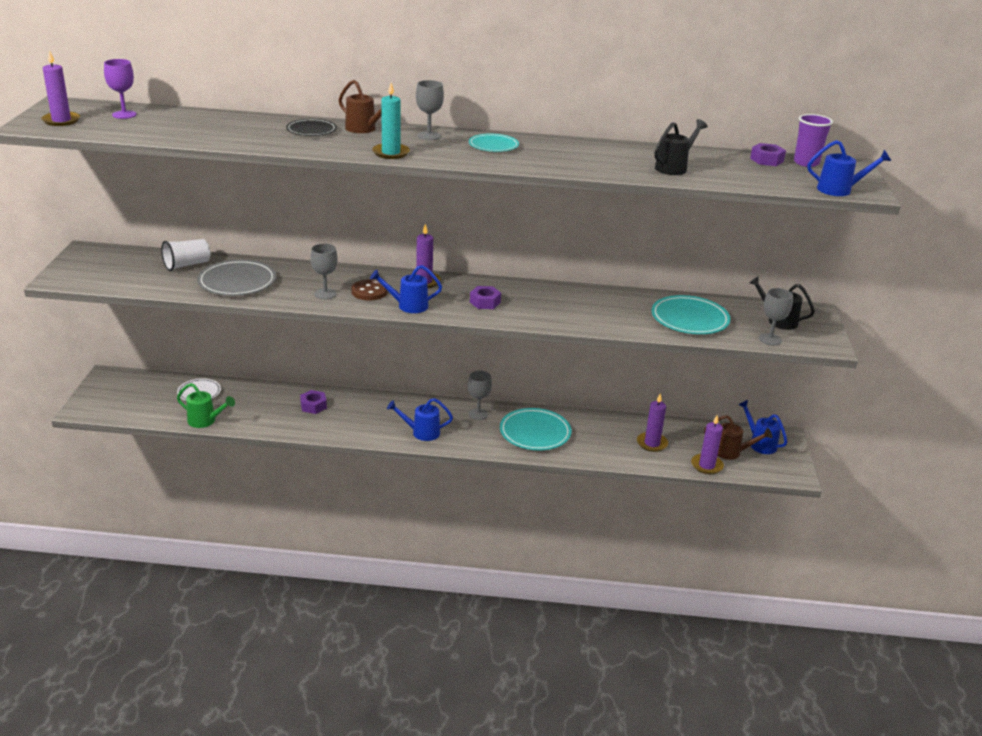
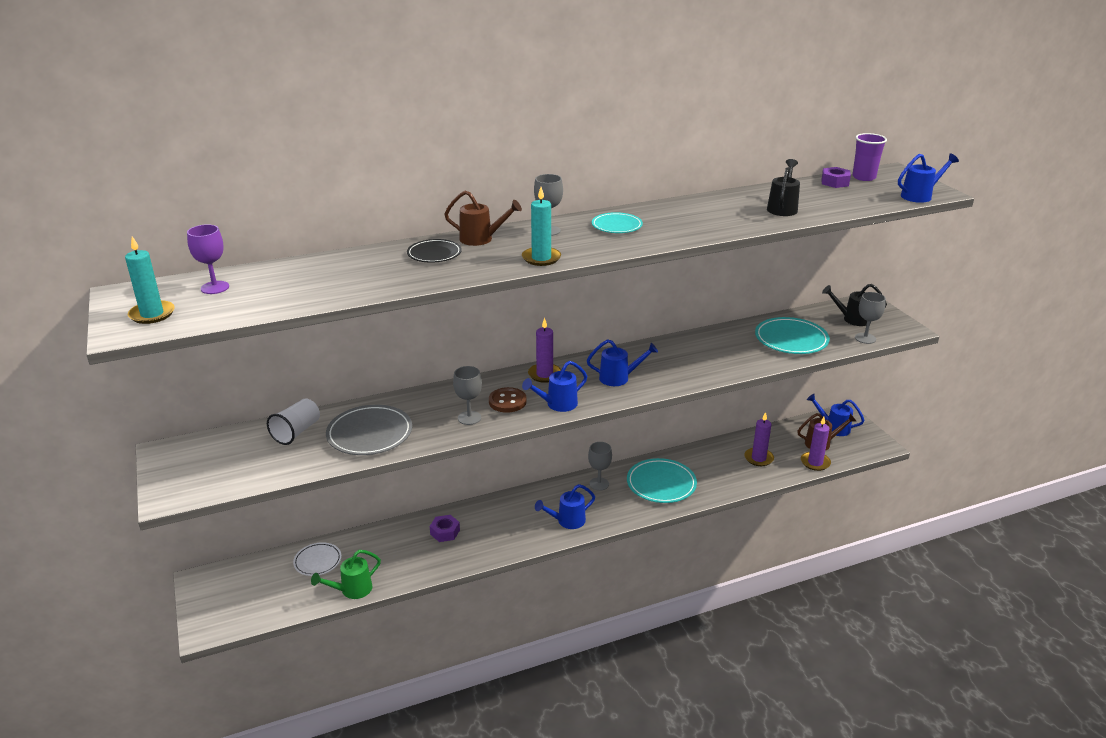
camera: 25 degrees left, 0 degrees up
purple candle [41,50,80,126] -> turquoise candle [125,236,175,324]
green watering can [177,383,235,428] -> green watering can turned 150 degrees clockwise [311,550,381,599]
purple nut [470,286,501,309] -> blue watering can [587,339,658,386]

